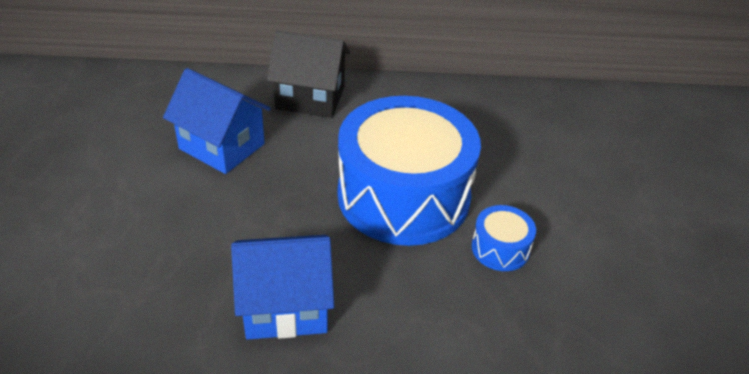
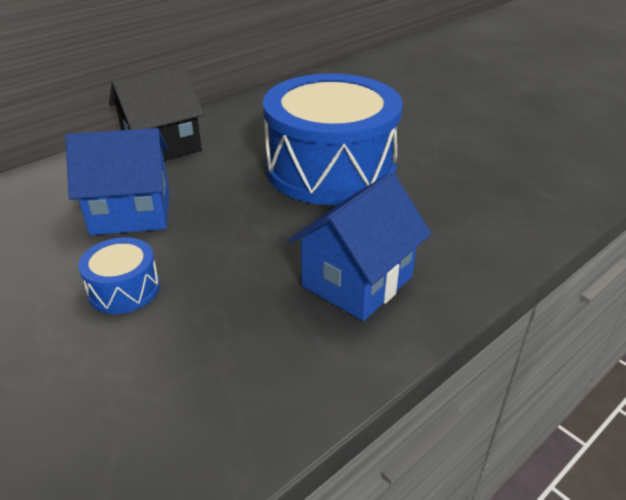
camera: 40 degrees left, 5 degrees down
blue drum [472,205,536,271] -> blue drum moved to [78,237,160,314]

